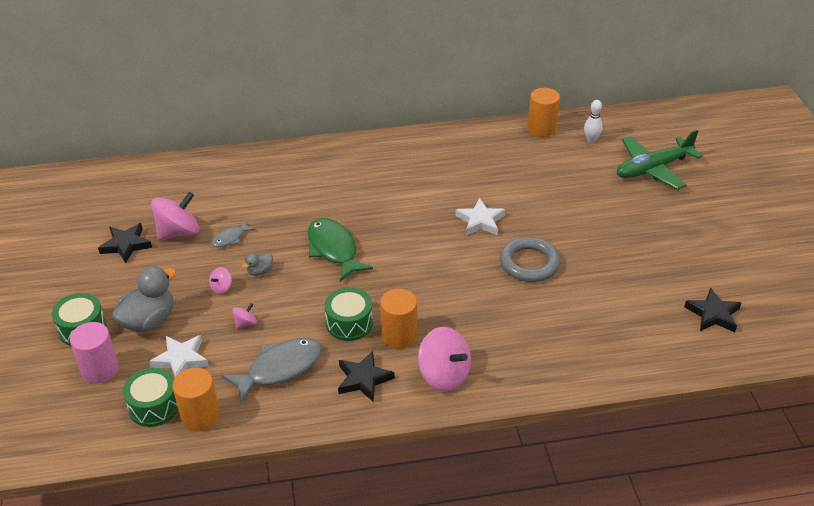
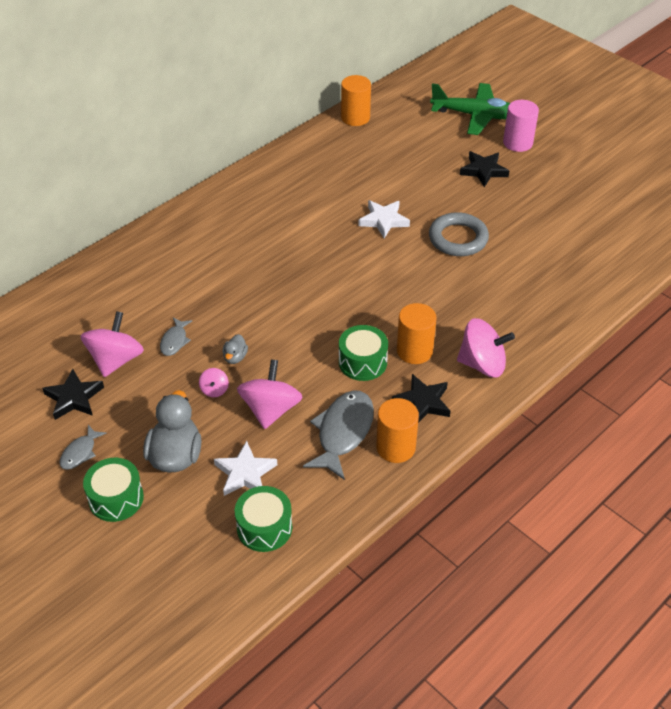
camera: 35 degrees left, 5 degrees up
pink cylinder [70,322,119,383] -> pink cylinder moved to [503,100,539,152]
orange cylinder [172,368,220,432] -> orange cylinder moved to [376,398,419,463]
pink spinning top [232,303,257,329] -> pink spinning top [237,359,303,429], size x2.16
green fish [308,218,373,281] -> none
white bowling pin [584,100,603,142] -> none
green plane [617,130,703,189] -> green plane turned 105 degrees counterclockwise [430,83,510,135]
black star [684,288,741,332] -> black star moved to [460,151,509,187]
none -> grey fish [59,425,107,470]

